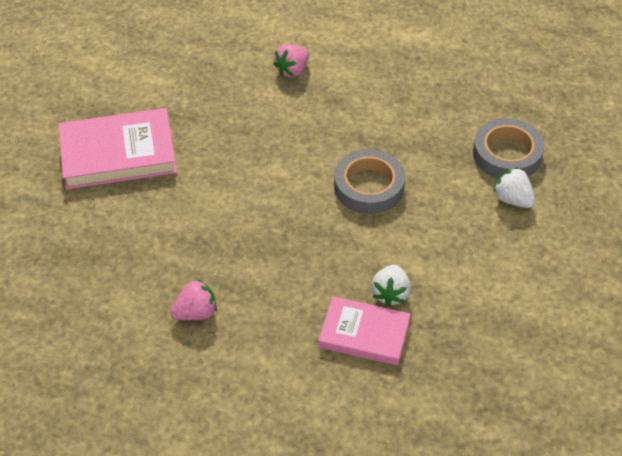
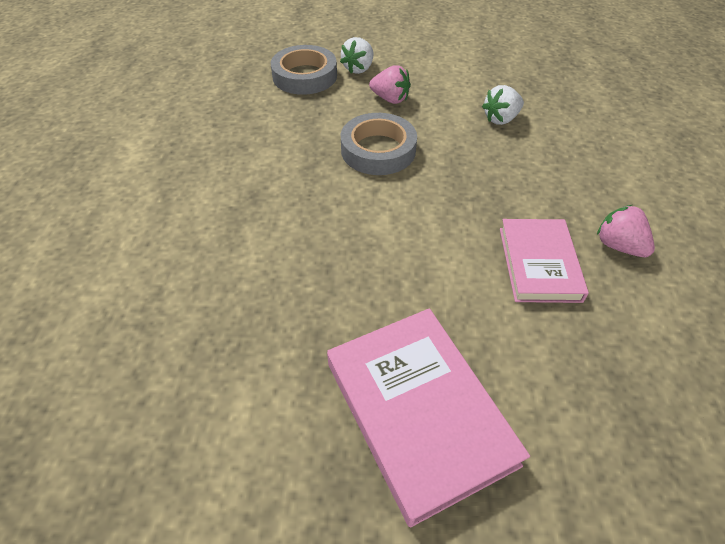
camera: 105 degrees left, 0 degrees up
pink strawberry [273,44,309,78] -> pink strawberry moved to [369,65,411,104]
pink book [318,296,411,365] -> pink book moved to [500,219,589,303]
white strawberry [371,265,411,307] -> white strawberry turned 150 degrees clockwise [482,85,524,125]

